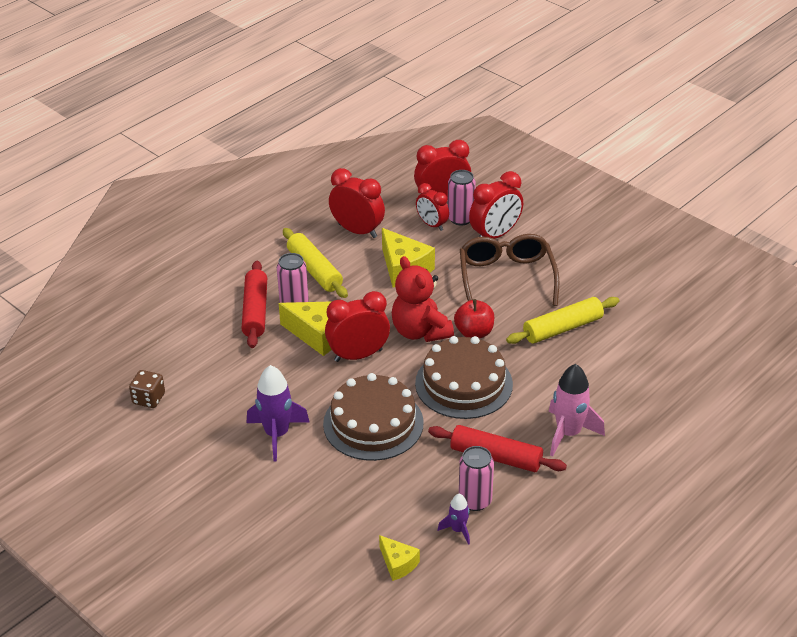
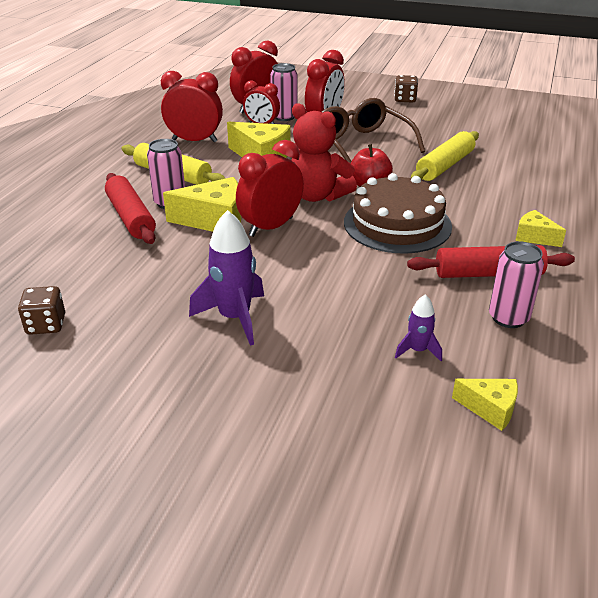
camera: 25 degrees left, 5 degrees down
brown cake [323,373,424,461] -> none
purple rocket [438,494,470,545] -> purple rocket moved to [395,294,442,361]
pink rocket [549,364,605,457] -> yellow cheese [515,210,566,247]
none -> brown dice [394,75,418,102]

